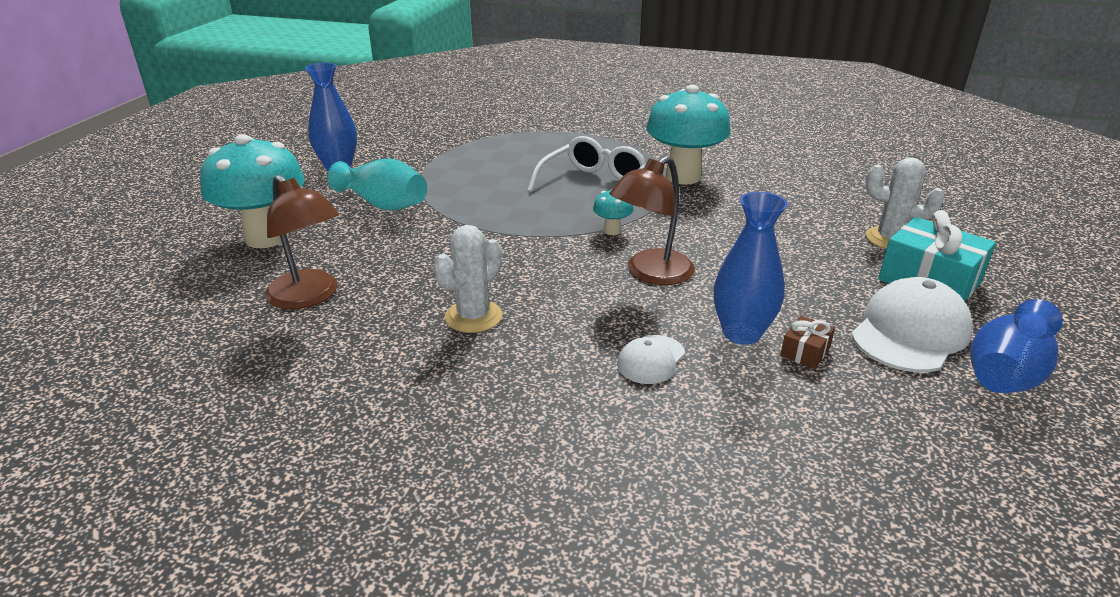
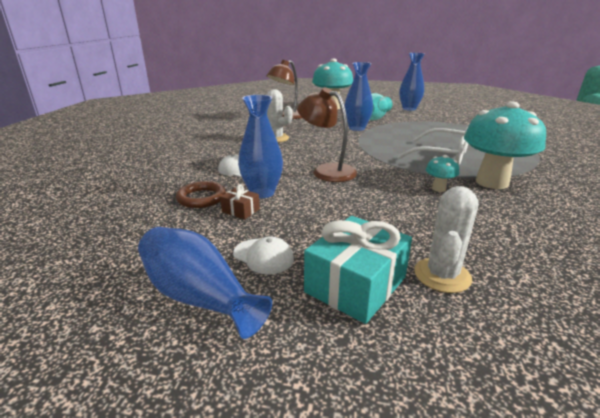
camera: 85 degrees right, 5 degrees down
turquoise mushroom [593,189,634,235] -> turquoise mushroom moved to [426,155,459,192]
white cap [851,277,973,372] -> white cap [233,236,294,274], size x0.54
none -> brown ring [176,181,226,208]
none -> blue vase [344,62,373,131]

